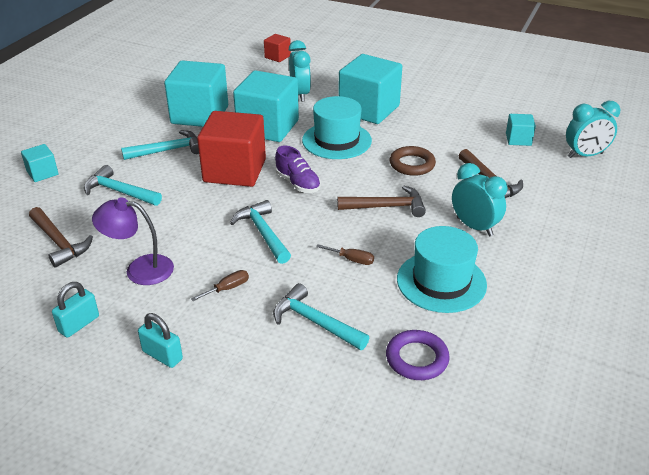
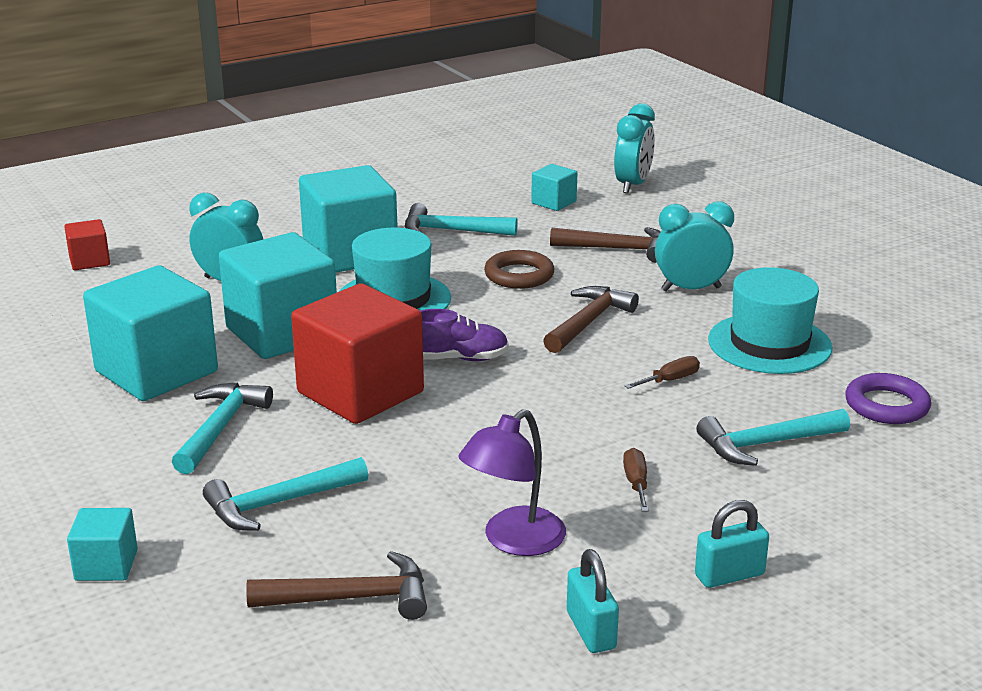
camera: 55 degrees left, 10 degrees down
turquoise hammer [230,200,291,264] -> turquoise hammer moved to [405,203,518,236]

